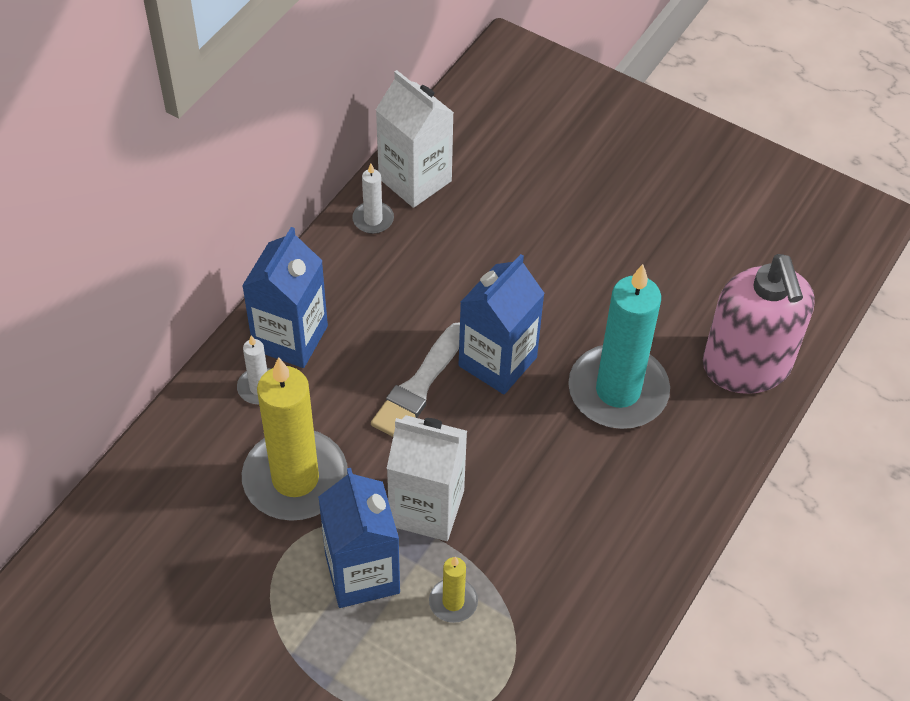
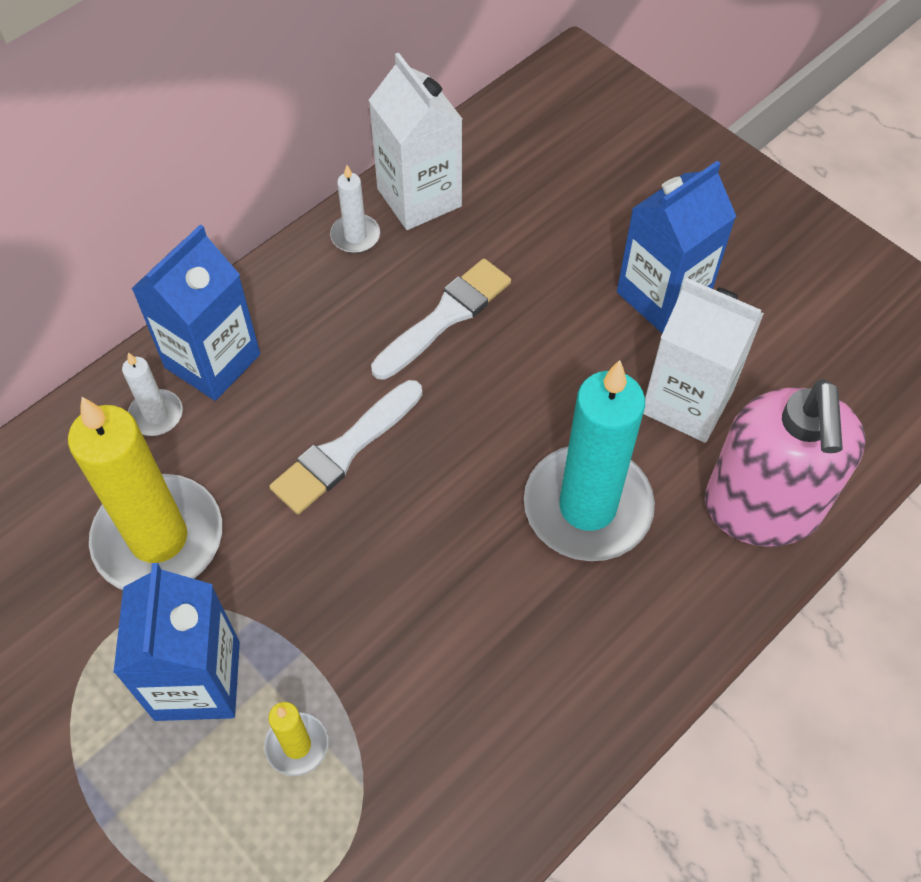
camera: 15 degrees right, 5 degrees up
white carton [386,415,467,541] -> white carton moved to [643,278,764,443]
blue carton [459,254,545,394] -> blue carton moved to [617,161,736,333]
none -> white brush [371,259,511,380]

